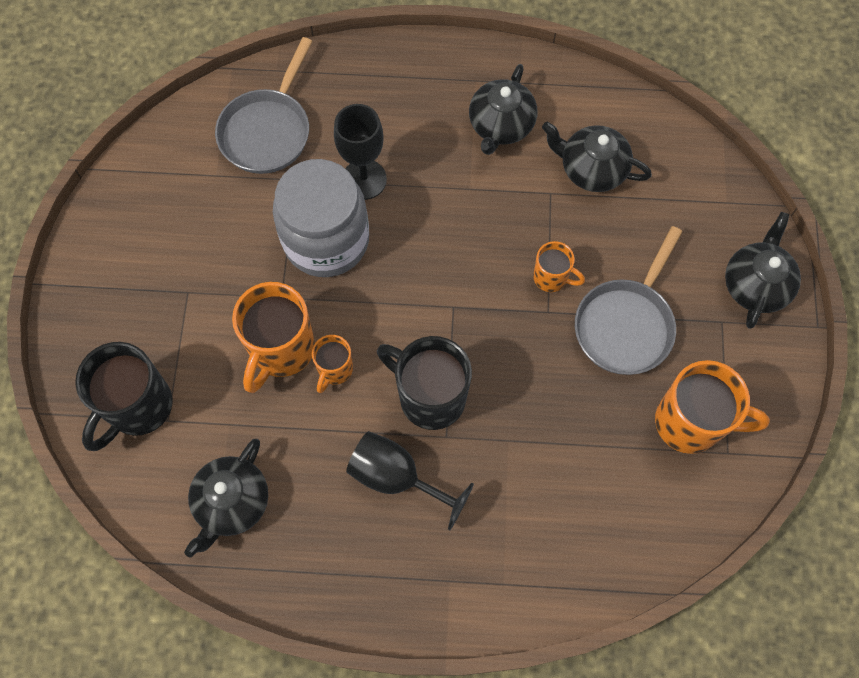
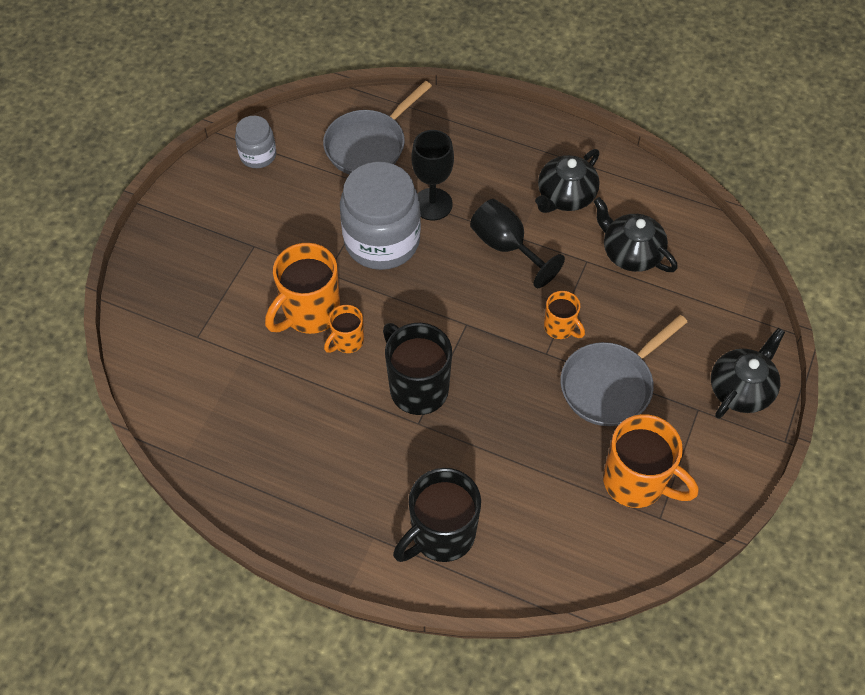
camera: 20 degrees right, 10 degrees down
black mug [75,342,173,451] -> black mug moved to [393,468,481,562]
black teapot [184,439,268,557] -> none
black goblet [346,431,474,530] -> black goblet moved to [470,199,565,288]
none -> grey jar [235,116,276,168]

